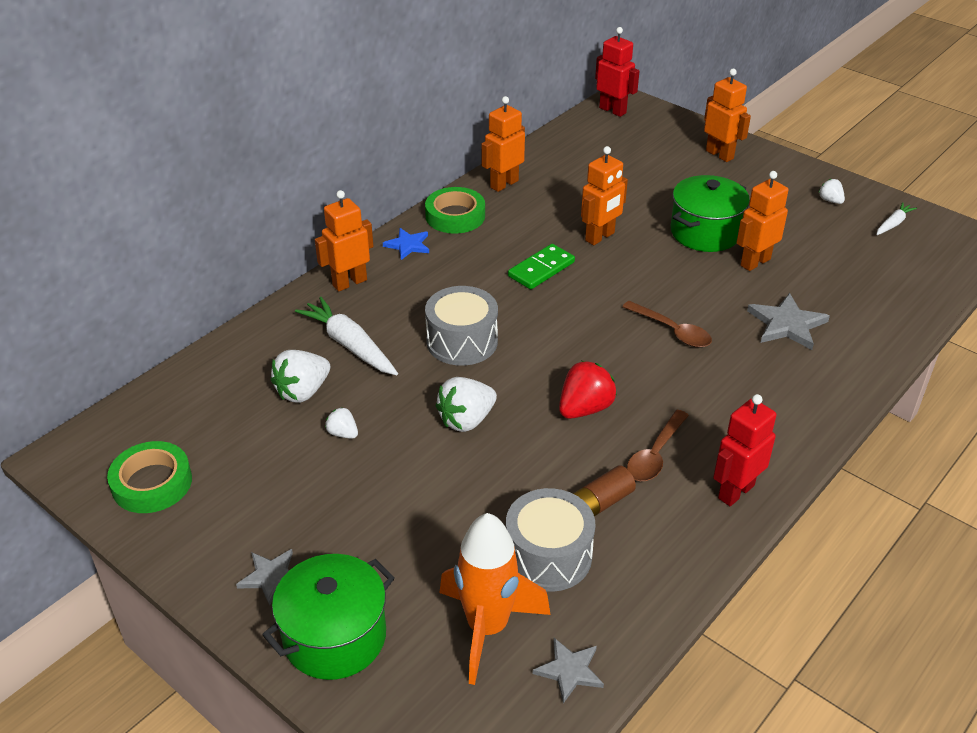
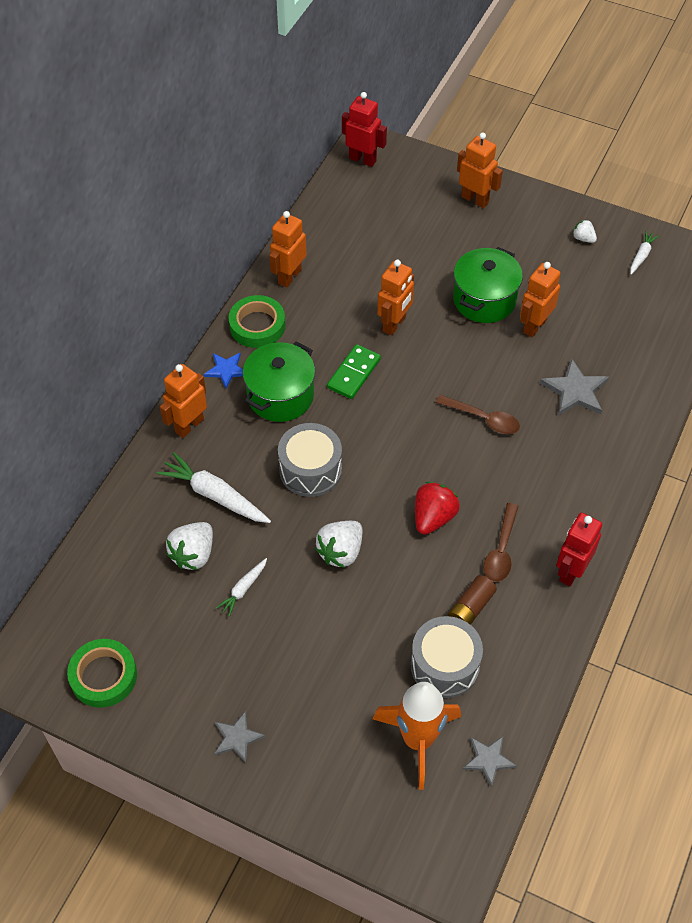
camera: 15 degrees left, 15 degrees up
green pot [262,554,395,680] -> green pot moved to [243,341,315,422]
white strawberry [325,407,358,439] -> white carrot [216,558,267,617]

